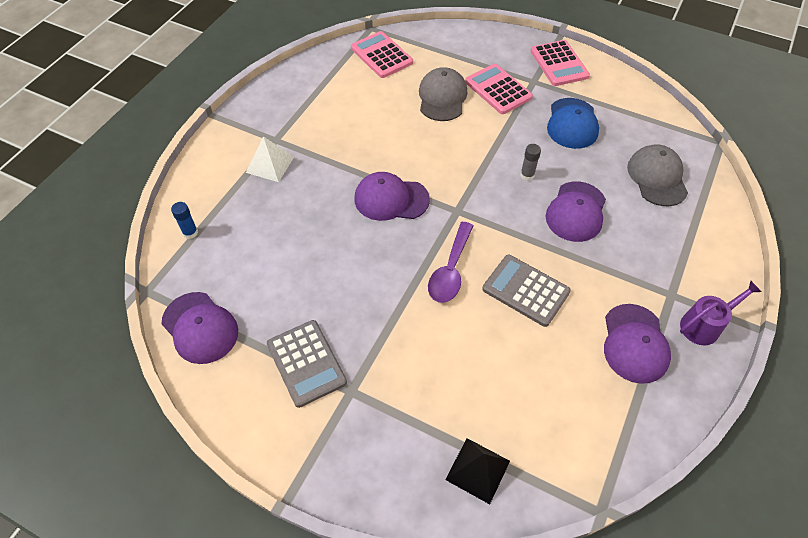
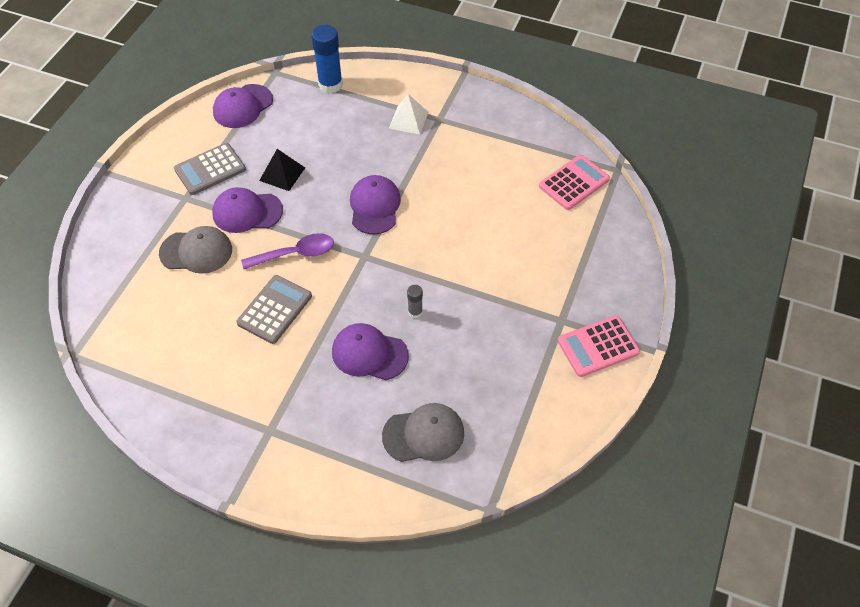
camera: 85 degrees right, 0 degrees up
blue glue stick [171,202,198,239] -> blue glue stick [311,25,343,93], size x2.00
grey cap [419,67,468,121] -> grey cap moved to [159,226,232,274]
purple spoon [428,222,474,303] -> purple spoon turned 150 degrees clockwise [241,233,334,269]
black pyramid [445,438,510,504] -> black pyramid moved to [259,149,305,191]
pink calculator [465,64,533,114] -> none
blue cap [547,98,599,149] -> none
purple cap [604,304,671,384] -> purple cap moved to [212,187,283,233]
purple watering can [680,281,762,345] -> none

